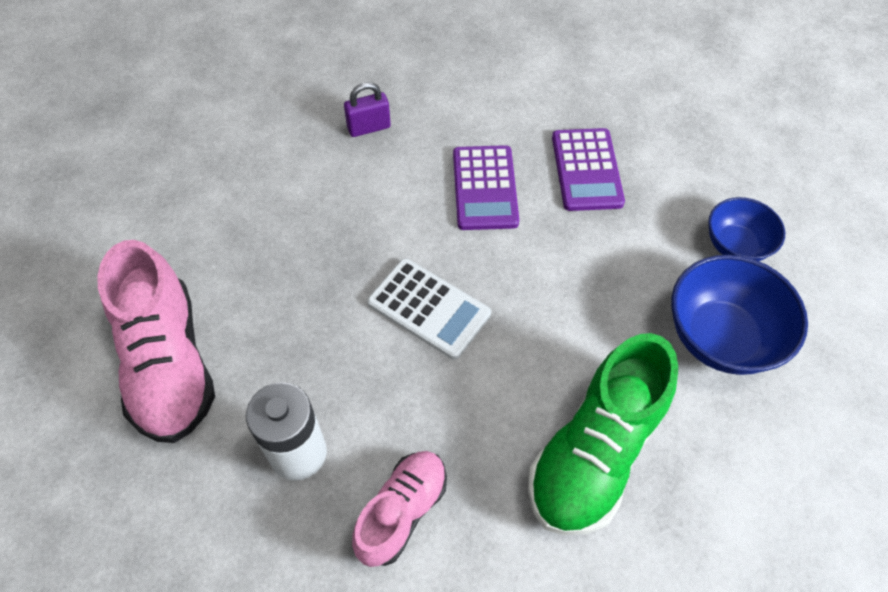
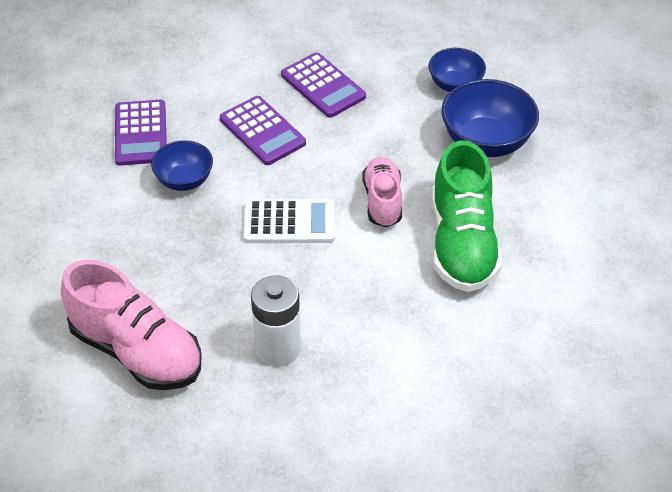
camera: 35 degrees left, 10 degrees down
purple padlock [344,82,391,137] -> purple calculator [115,100,167,166]
pink shoe [352,451,447,567] -> pink shoe moved to [362,157,402,227]
none -> blue bowl [151,140,213,191]

